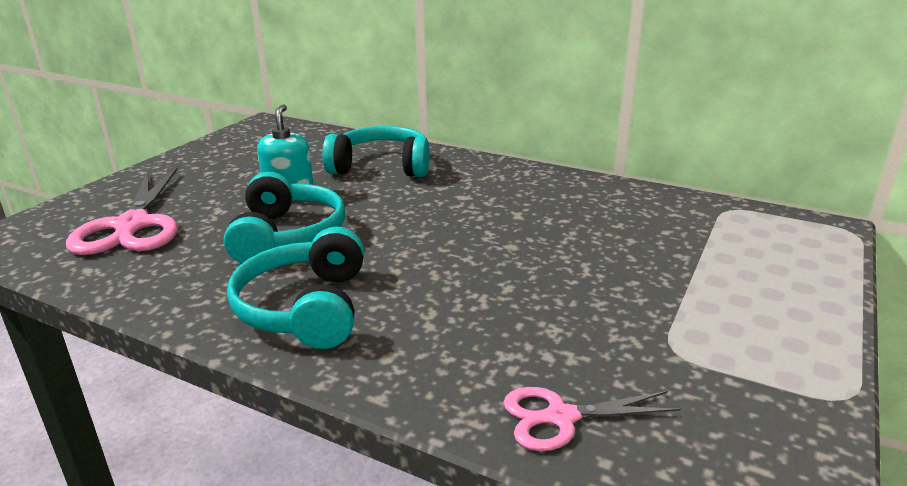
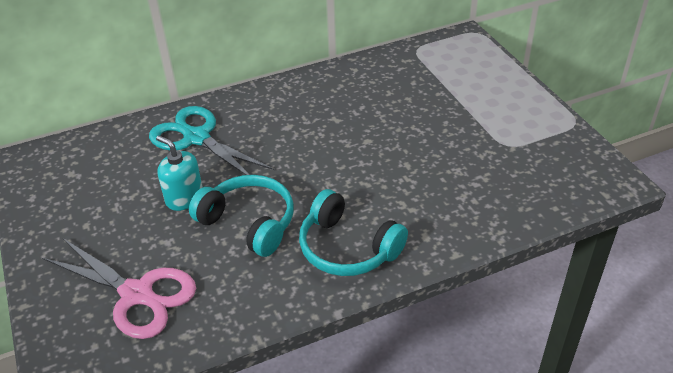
camera: 50 degrees left, 15 degrees up
turquoise headphones [322,126,430,177] -> turquoise scissors [149,106,274,175]
pink scissors [504,387,681,451] -> none

